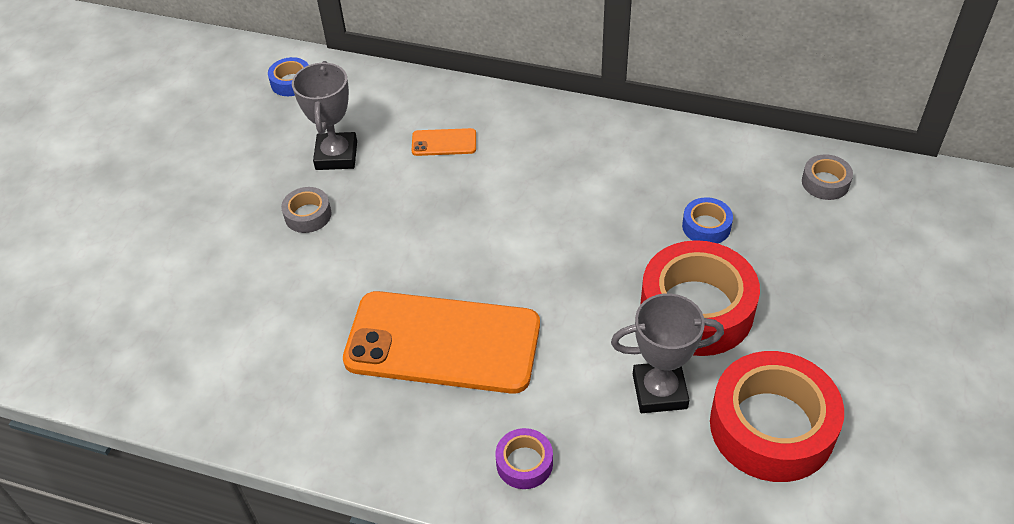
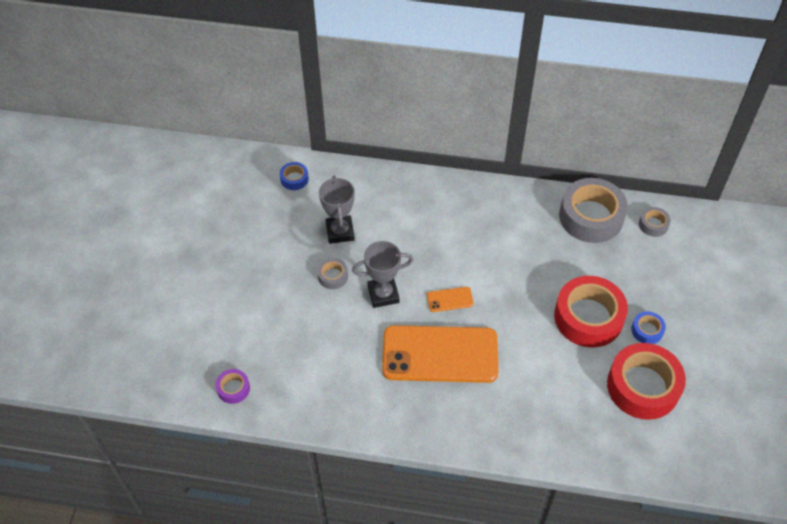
camera: 10 degrees left, 5 degrees up
orange phone [412,128,476,156] -> orange phone moved to [427,287,474,312]
purple tape [495,428,553,489] -> purple tape moved to [216,369,250,404]
grey trophy [611,293,724,413] -> grey trophy moved to [352,241,413,308]
blue tape [682,197,733,243] -> blue tape moved to [631,312,666,344]
none -> grey tape [559,178,628,243]

